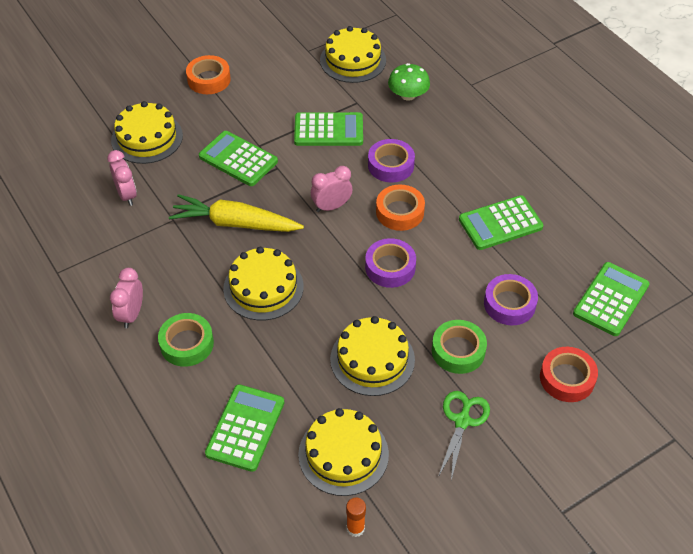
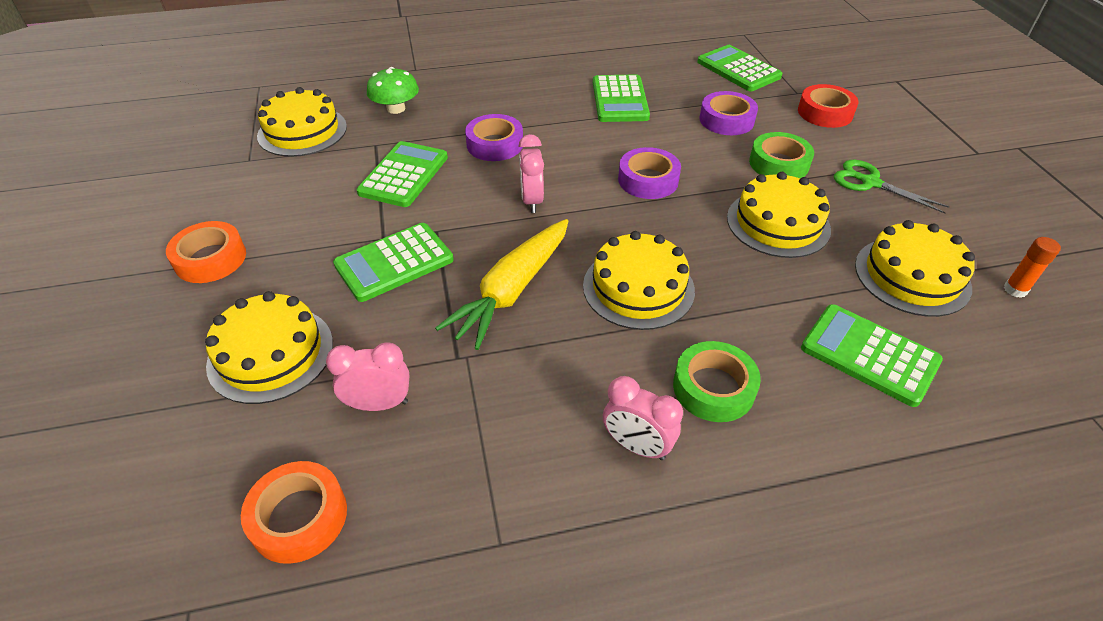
camera: 70 degrees left, 5 degrees down
orange tape [376,184,425,231] -> orange tape moved to [241,461,347,564]

